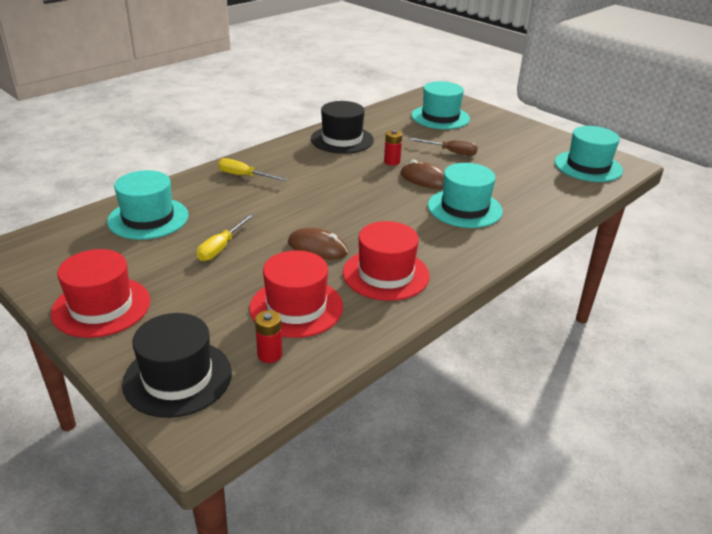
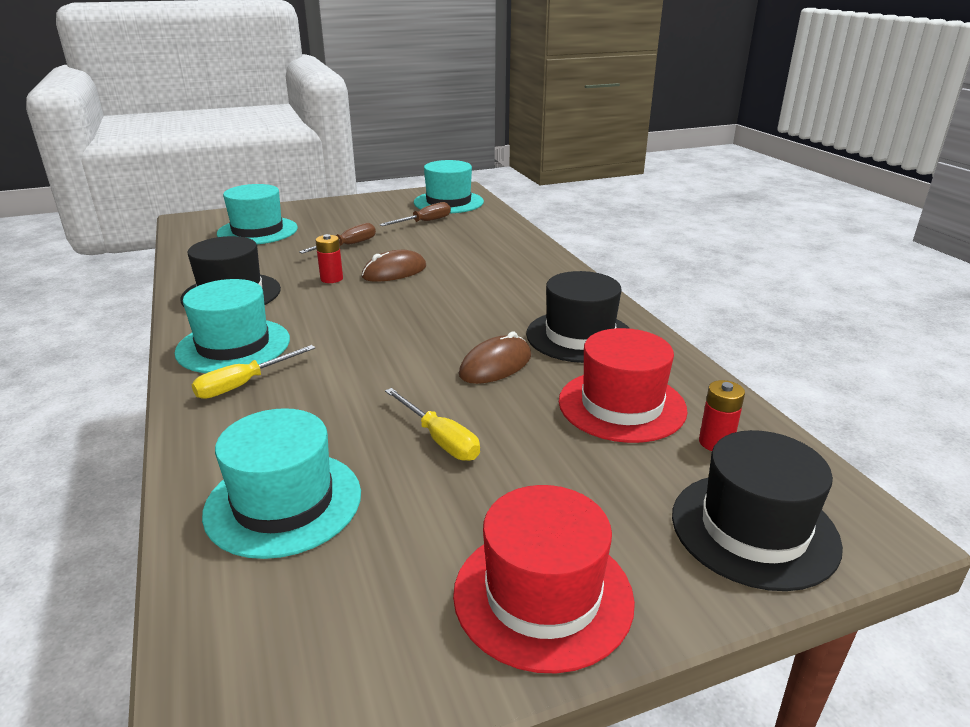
camera: 65 degrees left, 5 degrees down
red hat [343,221,430,301] -> black hat [526,271,630,363]
turquoise hat [428,163,503,228] -> turquoise hat moved to [174,279,290,373]
none -> brown screwdriver [379,202,451,226]

